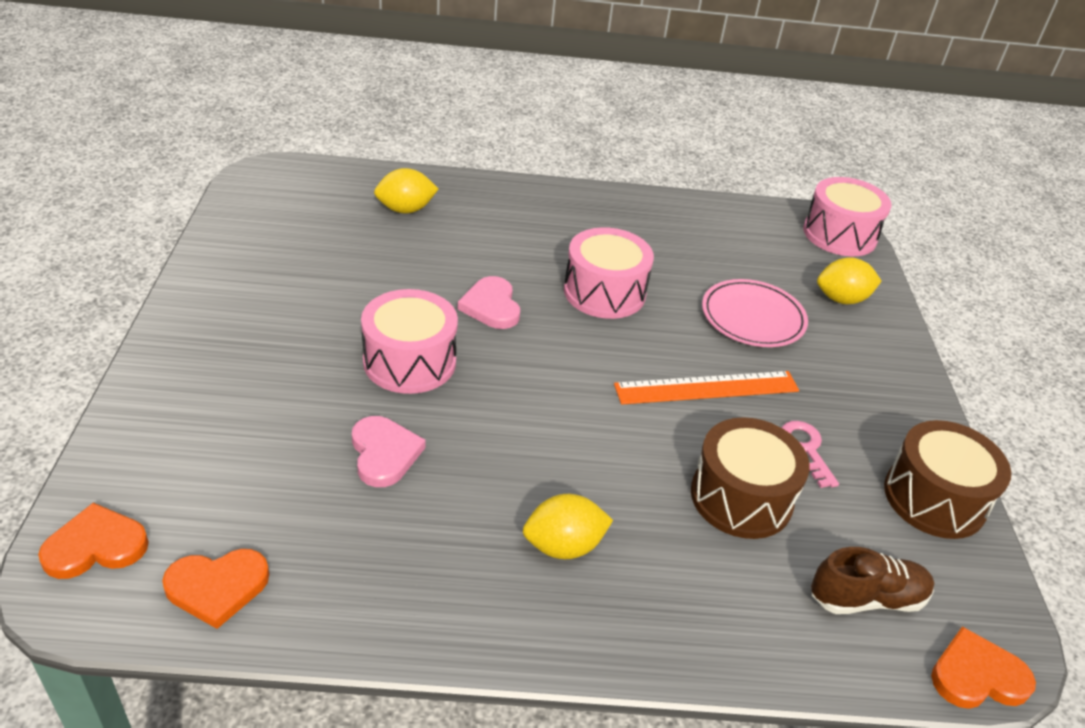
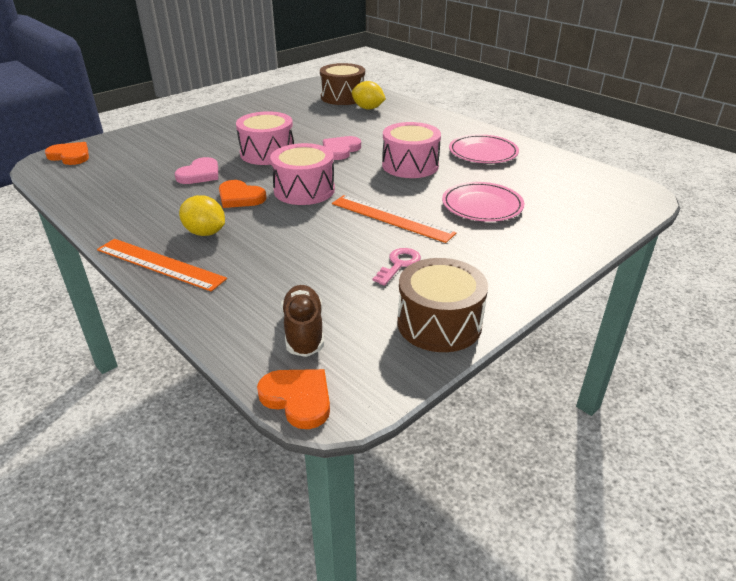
camera: 50 degrees right, 5 degrees down
orange heart [162,549,269,629] -> orange heart moved to [219,180,266,208]
brown drum [691,417,810,539] -> brown drum moved to [320,63,365,105]
pink drum [803,177,892,256] -> pink drum moved to [270,143,335,205]
brown shoe [811,547,934,614] -> brown shoe turned 135 degrees counterclockwise [281,285,324,357]
yellow lemon [817,257,882,304] -> none
none -> orange ruler [97,239,227,292]
none -> pink plate [449,134,519,163]

